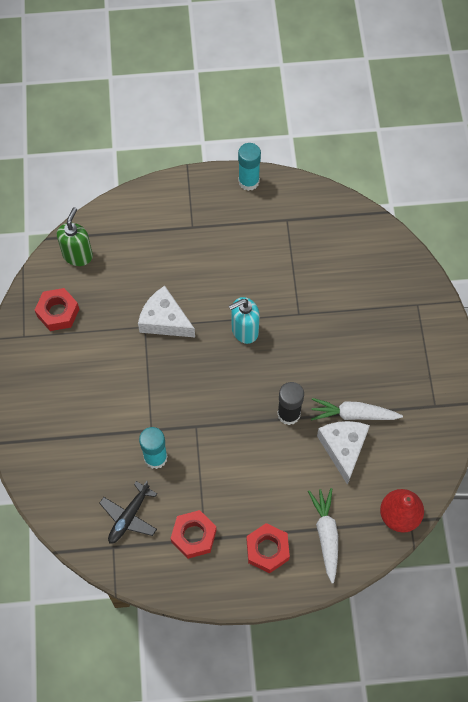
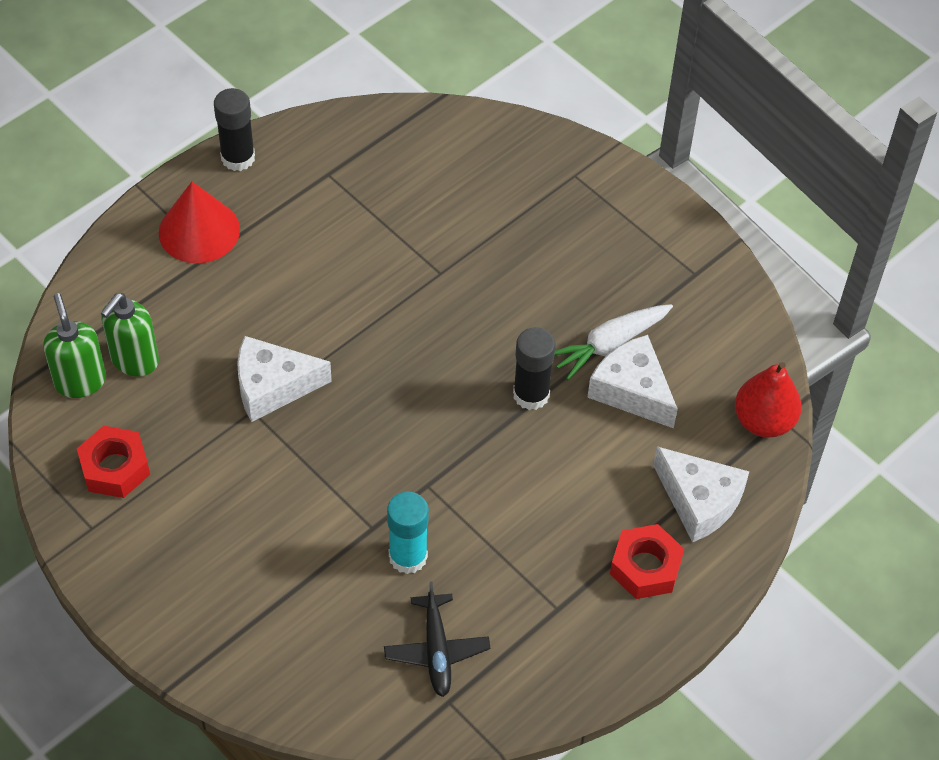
camera: 40 degrees left, 10 degrees down
red nut [171,510,217,559] -> none
turquoise soap dispenser [229,297,259,344] -> none
turquoise glue stick [238,143,261,191] -> black glue stick [214,88,255,171]
white carrot [308,488,338,583] -> white cheese [653,447,749,542]
none -> green soap dispenser [101,293,159,377]
none -> red cone [159,182,240,263]

